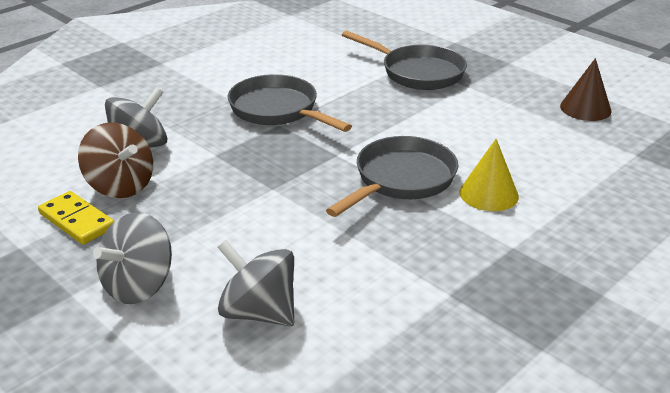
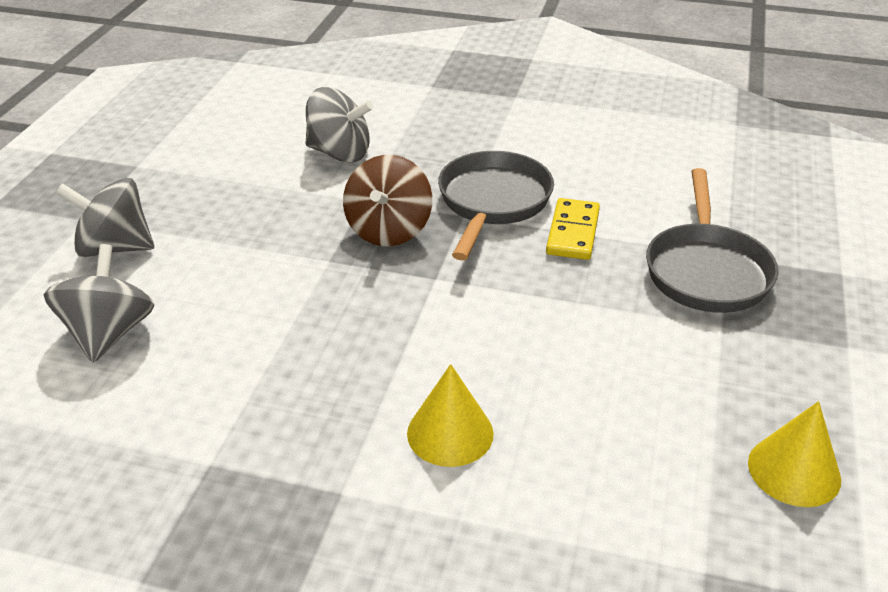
camera: 60 degrees right, 5 degrees up
yellow domino [38,191,115,244] -> yellow domino moved to [546,198,600,260]
brown spinning top [78,122,153,198] -> brown spinning top moved to [343,155,432,246]
grey pan [326,136,458,217] -> none
brown cone [560,58,612,121] -> yellow cone [748,401,841,507]

